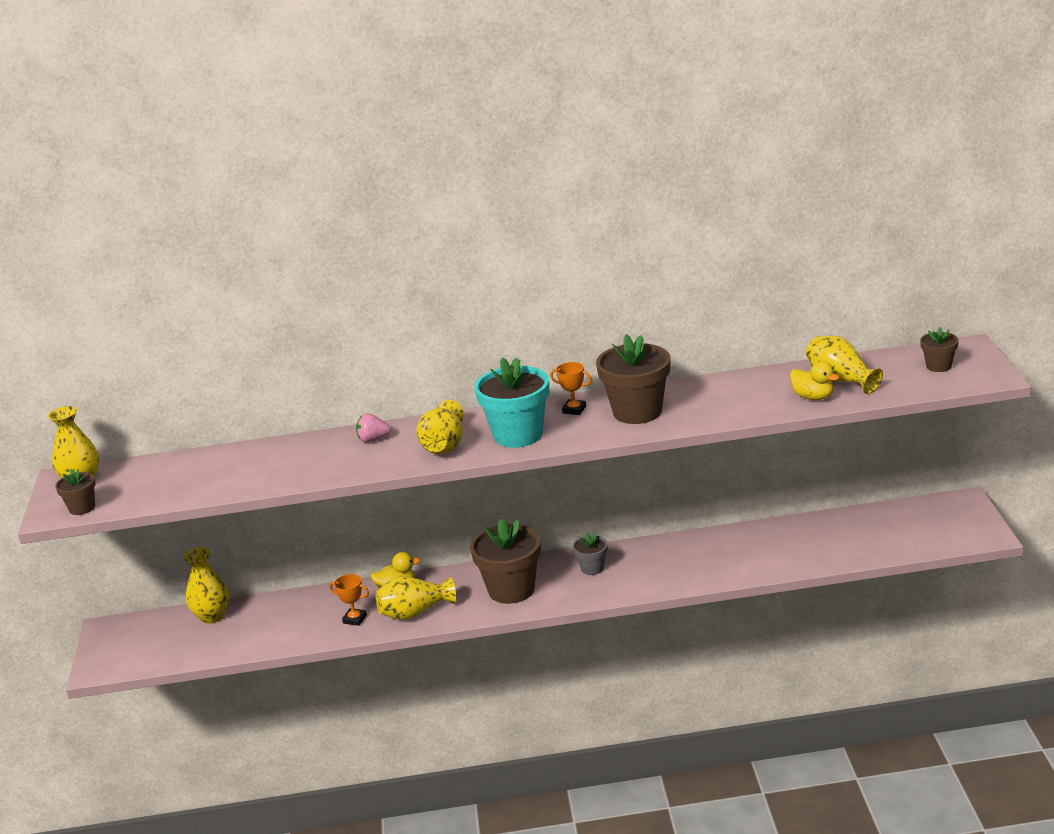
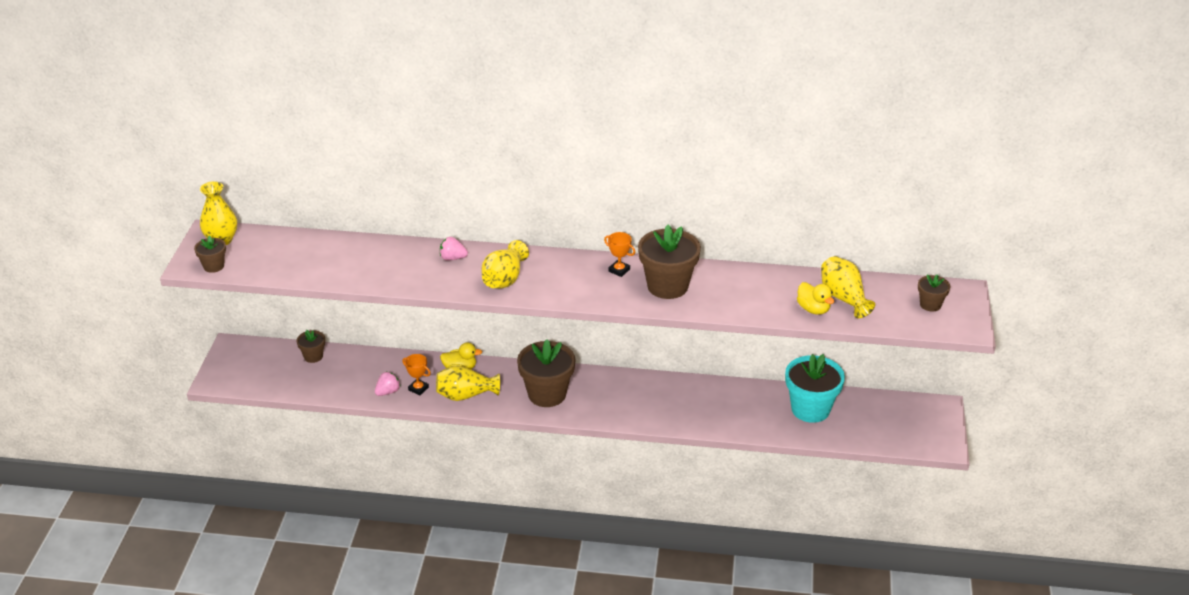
camera: 10 degrees right, 10 degrees up
yellow vase [184,547,229,624] -> brown flower pot [297,330,325,363]
turquoise flower pot [474,357,549,448] -> turquoise flower pot moved to [785,354,845,423]
grey flower pot [573,532,608,575] -> none
none -> pink strawberry [375,372,401,396]

